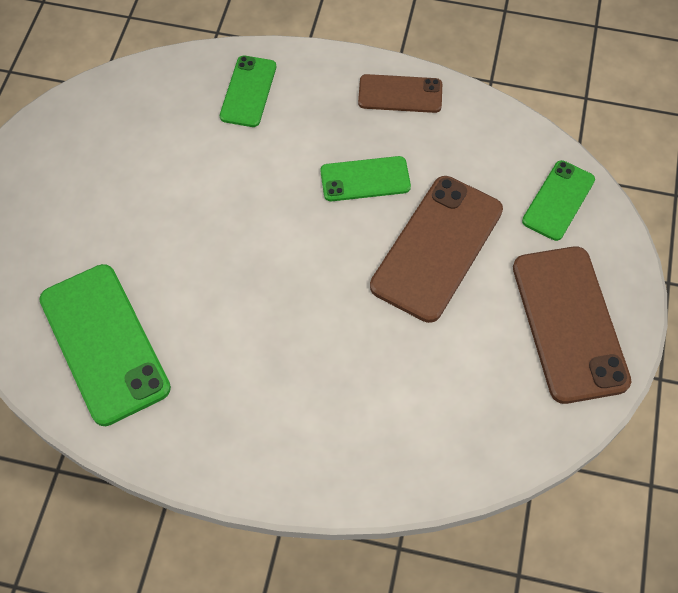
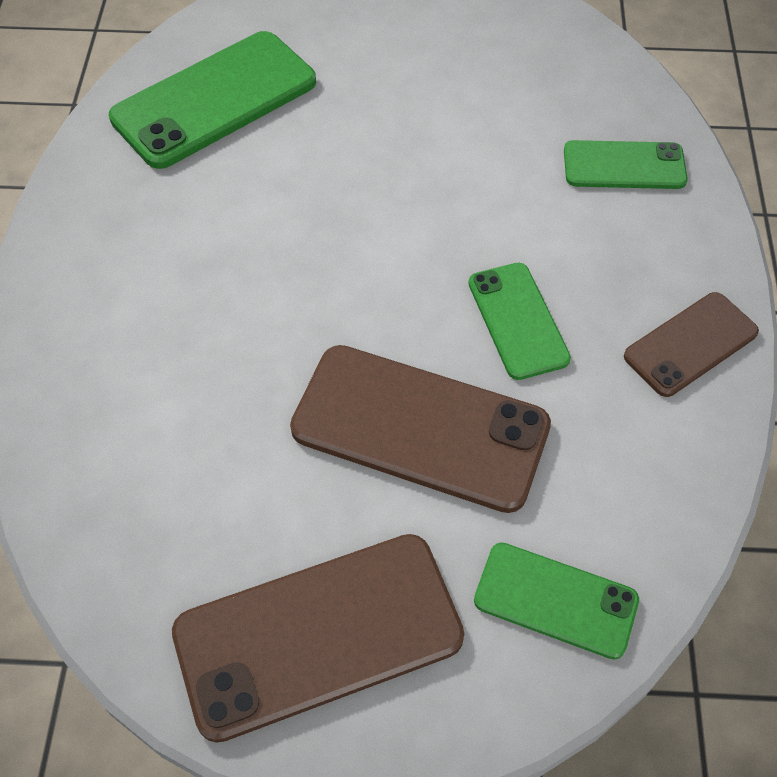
camera: 80 degrees right, 5 degrees down
brown phone [358,74,442,113] -> brown phone turned 60 degrees clockwise [624,292,759,397]

